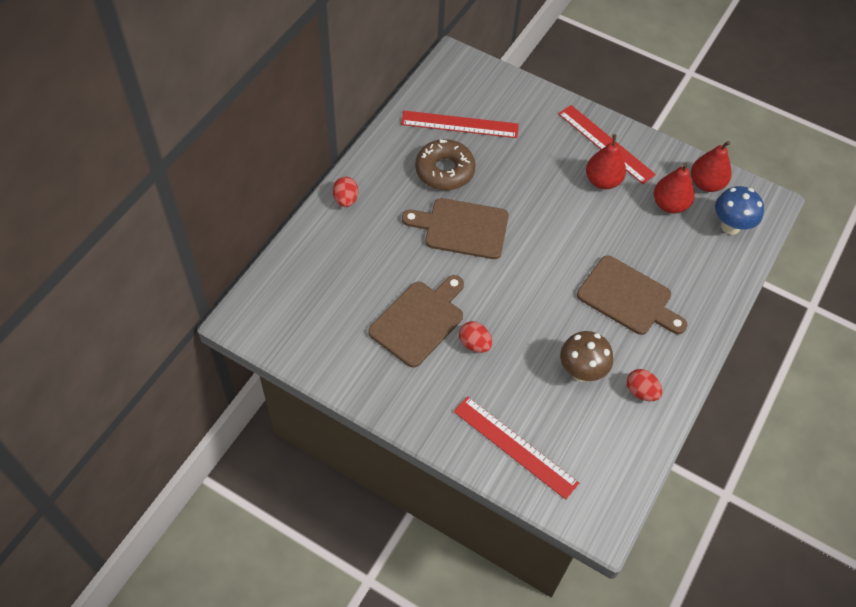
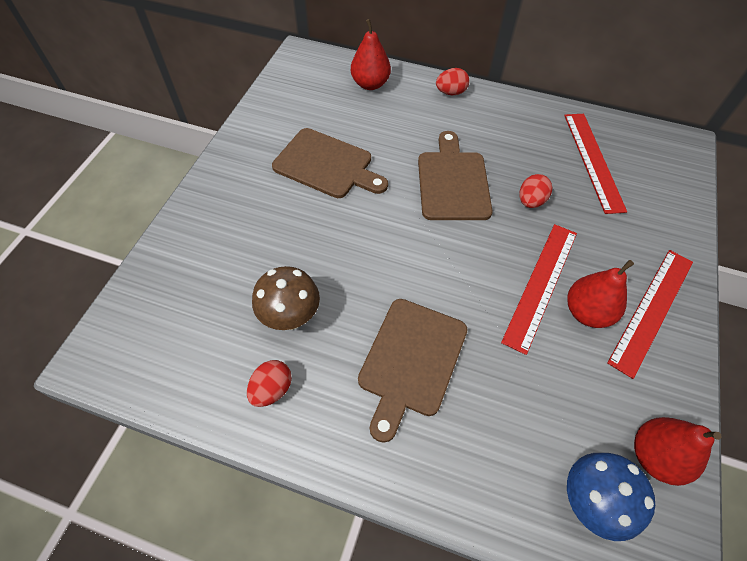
camera: 80 degrees right, 0 degrees up
brown donut [415,139,476,190] -> none
red ruler [454,396,579,500] -> red ruler moved to [501,224,577,355]
red egg [459,321,492,353] -> red egg moved to [519,174,552,208]
red pear [654,163,695,214] -> red pear moved to [351,19,391,90]

